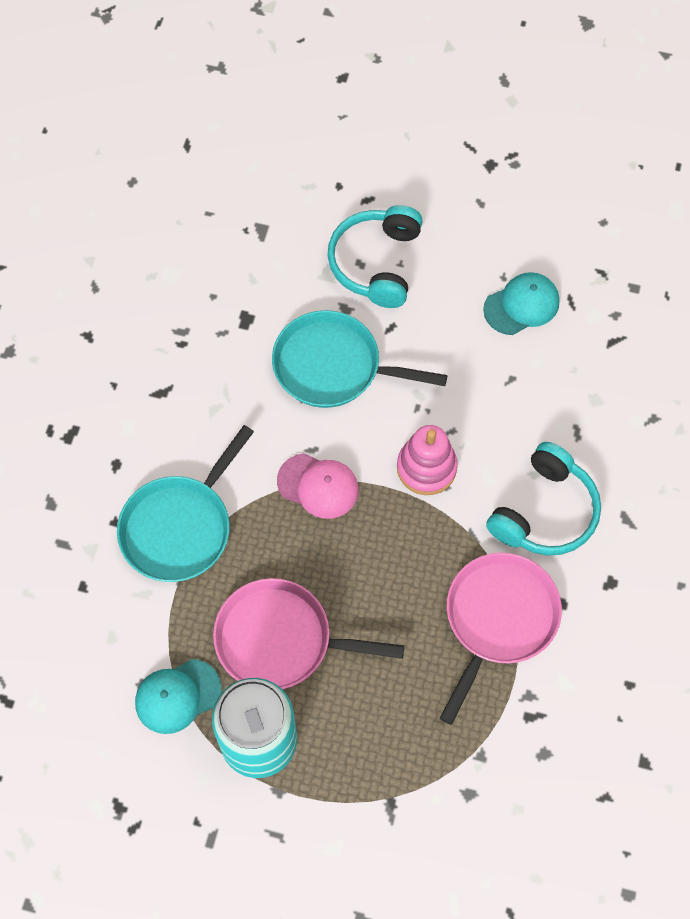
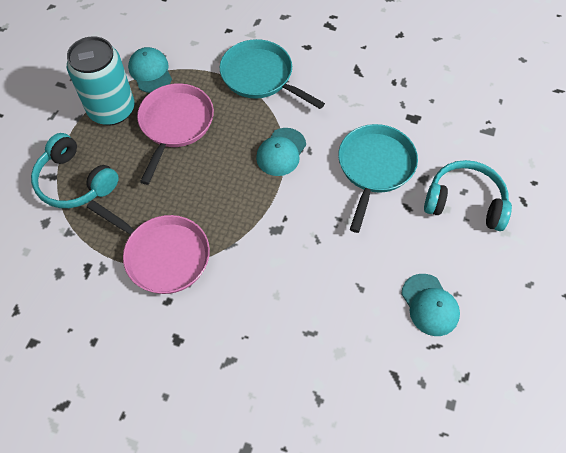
camera: 95 degrees right, 5 degrees down
pink cap [277,453,359,519] -> turquoise cap [256,128,306,176]
pink stacking toy [397,425,458,495] -> none
turquoise headphones [486,442,601,556] -> turquoise headphones moved to [31,133,119,208]

